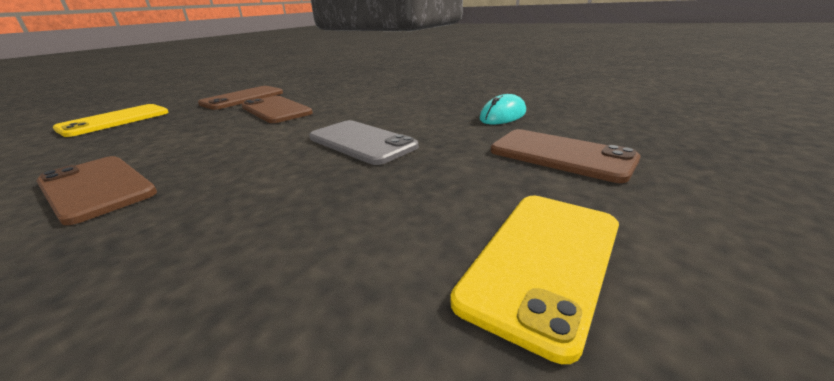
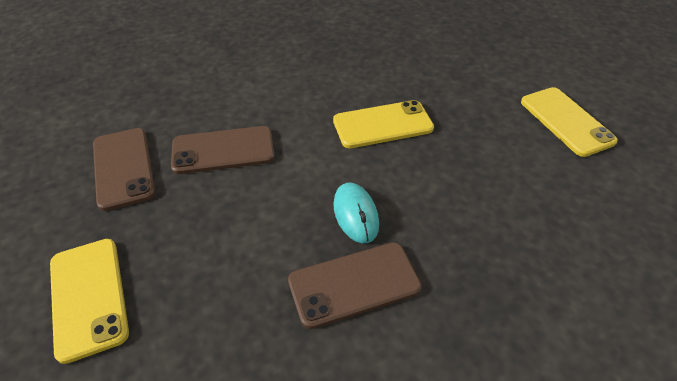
camera: 60 degrees left, 20 degrees up
grey phone [309,120,418,165] -> yellow phone [333,100,434,148]
turquoise mouse [480,94,526,124] -> turquoise mouse moved to [333,183,379,244]
brown phone [491,129,641,183] -> none

